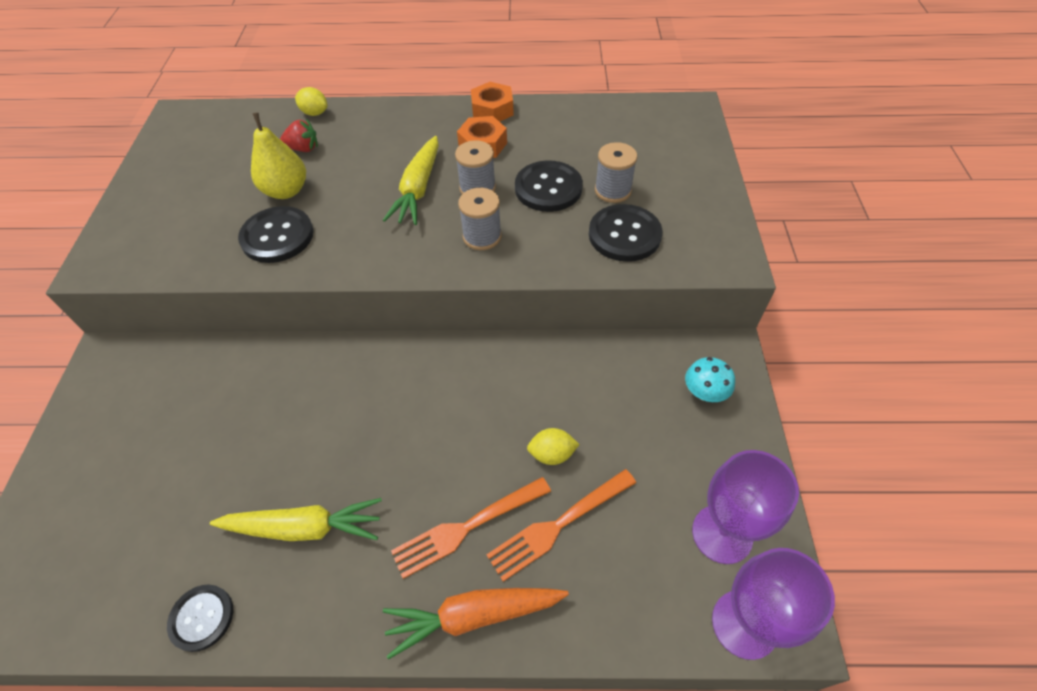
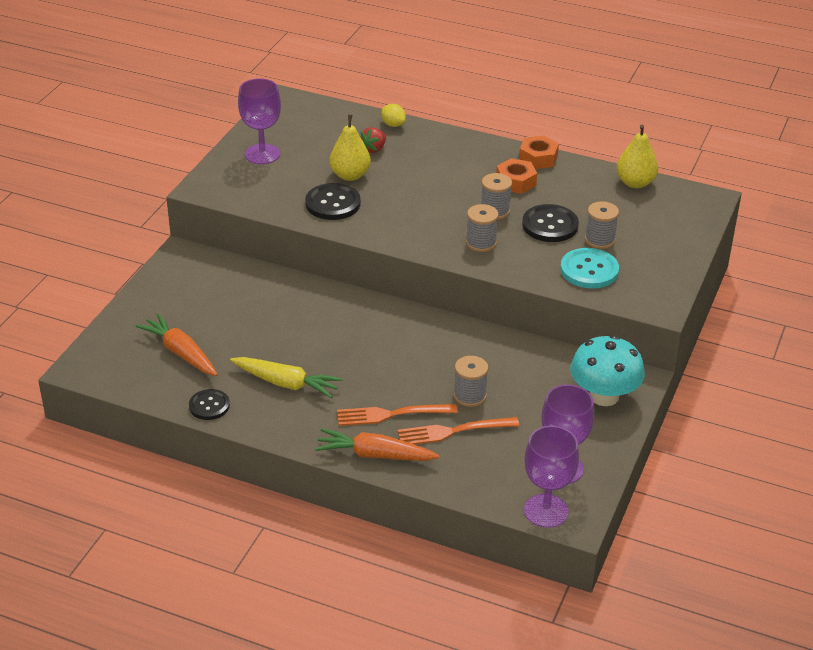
camera: 20 degrees right, 15 degrees down
red strawberry [280,120,318,152] -> red strawberry turned 105 degrees clockwise [361,127,386,153]
yellow carrot [383,136,439,225] -> none
yellow lemon [527,428,580,465] -> grey spool [454,356,488,407]
black button [589,204,663,262] -> turquoise button [560,248,619,289]
turquoise mushroom [685,357,735,402] -> turquoise mushroom [570,335,645,406], size x1.93
none -> orange carrot [136,313,218,376]
none -> purple goblet [238,78,281,164]
none -> yellow pear [617,125,658,188]

